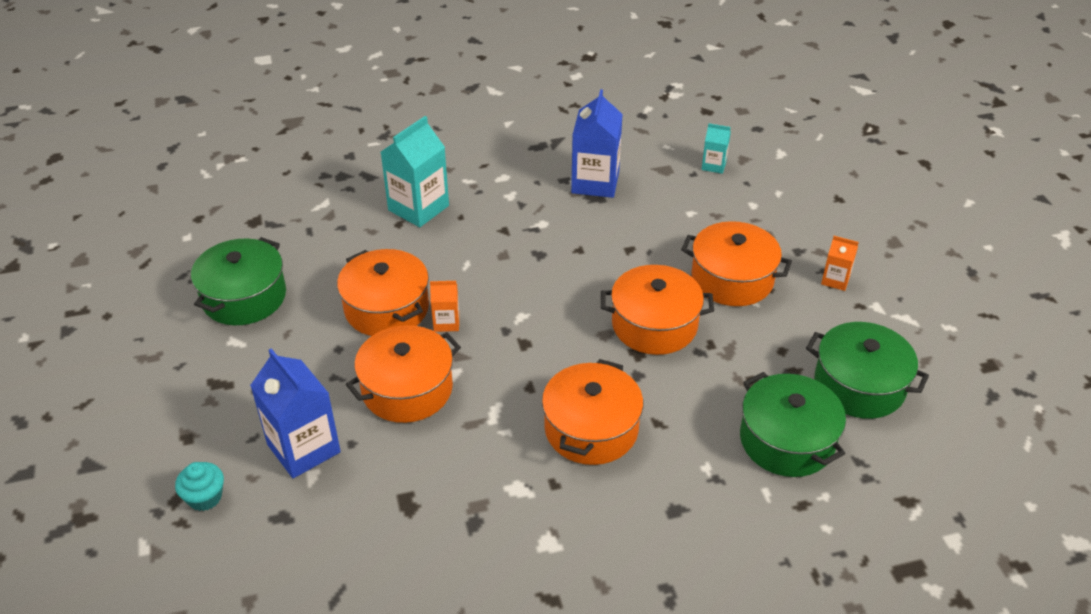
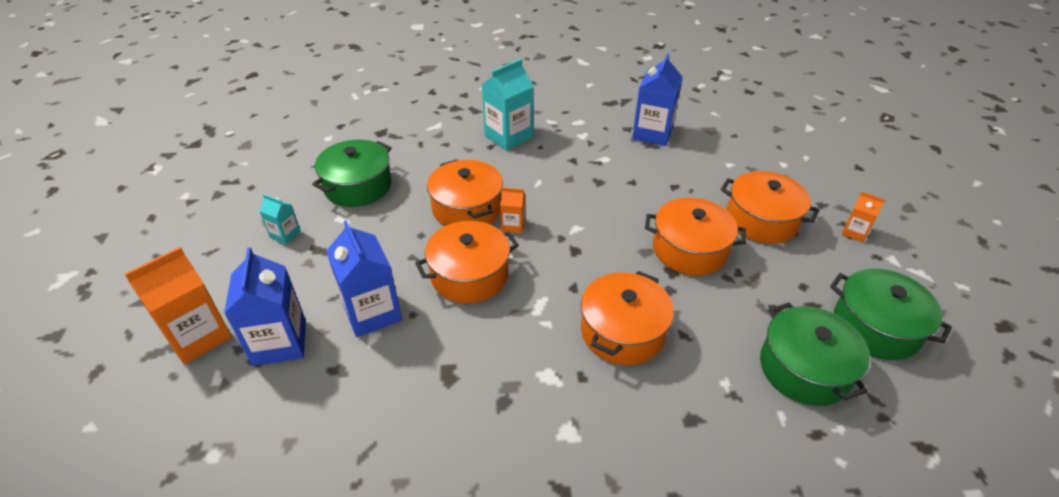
camera: 10 degrees right, 0 degrees up
turquoise cupcake [175,462,224,511] -> blue carton [224,247,306,366]
turquoise carton [702,123,731,174] -> turquoise carton moved to [259,194,301,244]
none -> orange carton [125,247,232,365]

